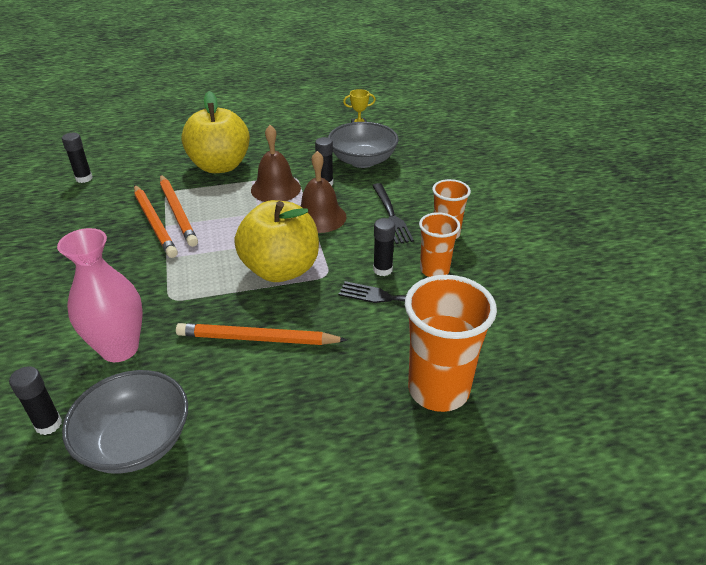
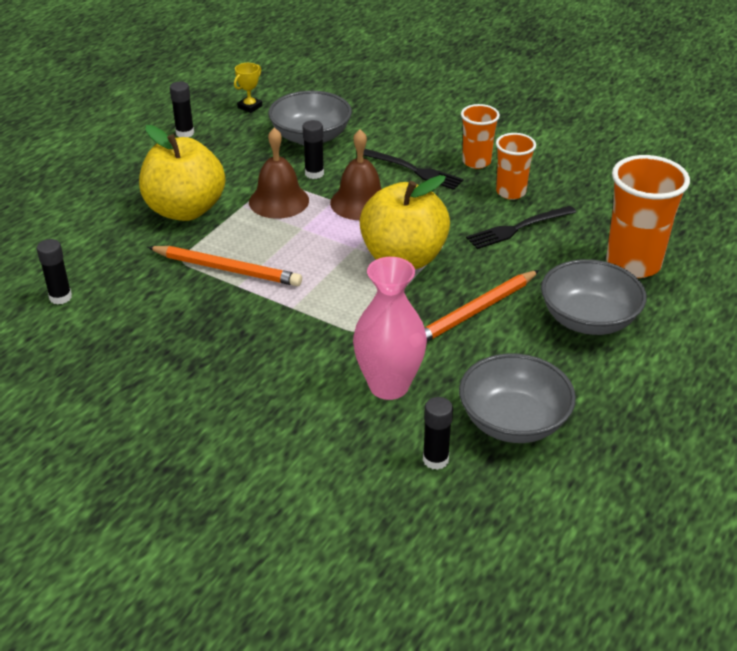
camera: 45 degrees left, 0 degrees up
orange pencil [134,185,178,258] -> none
black glue stick [373,218,395,276] -> black glue stick moved to [170,82,194,137]
none -> grey bowl [541,259,647,335]

